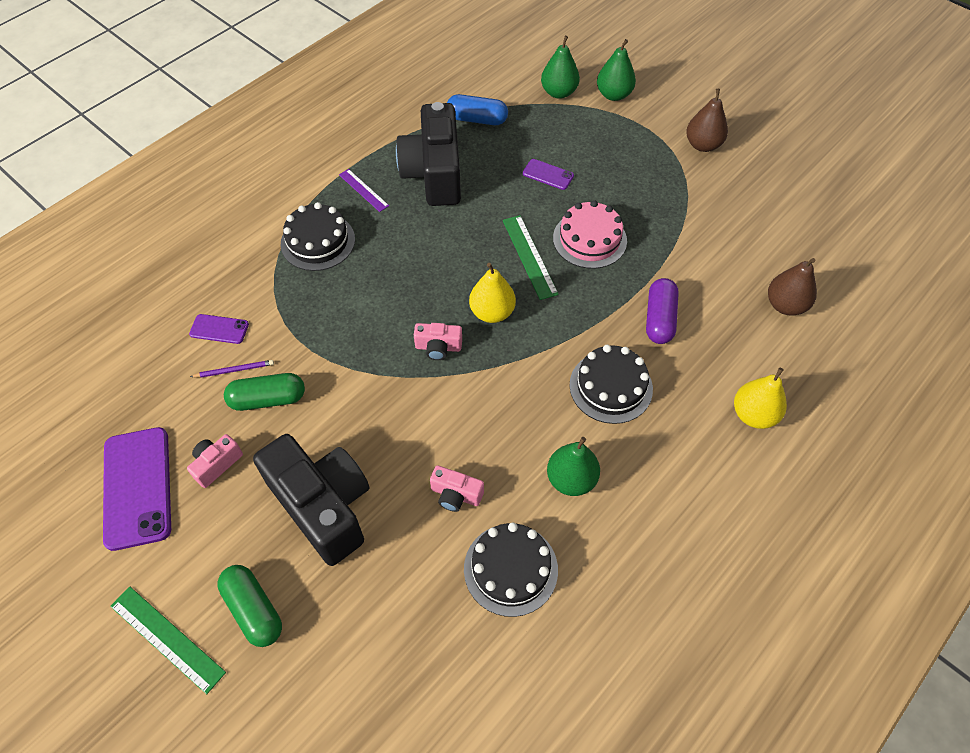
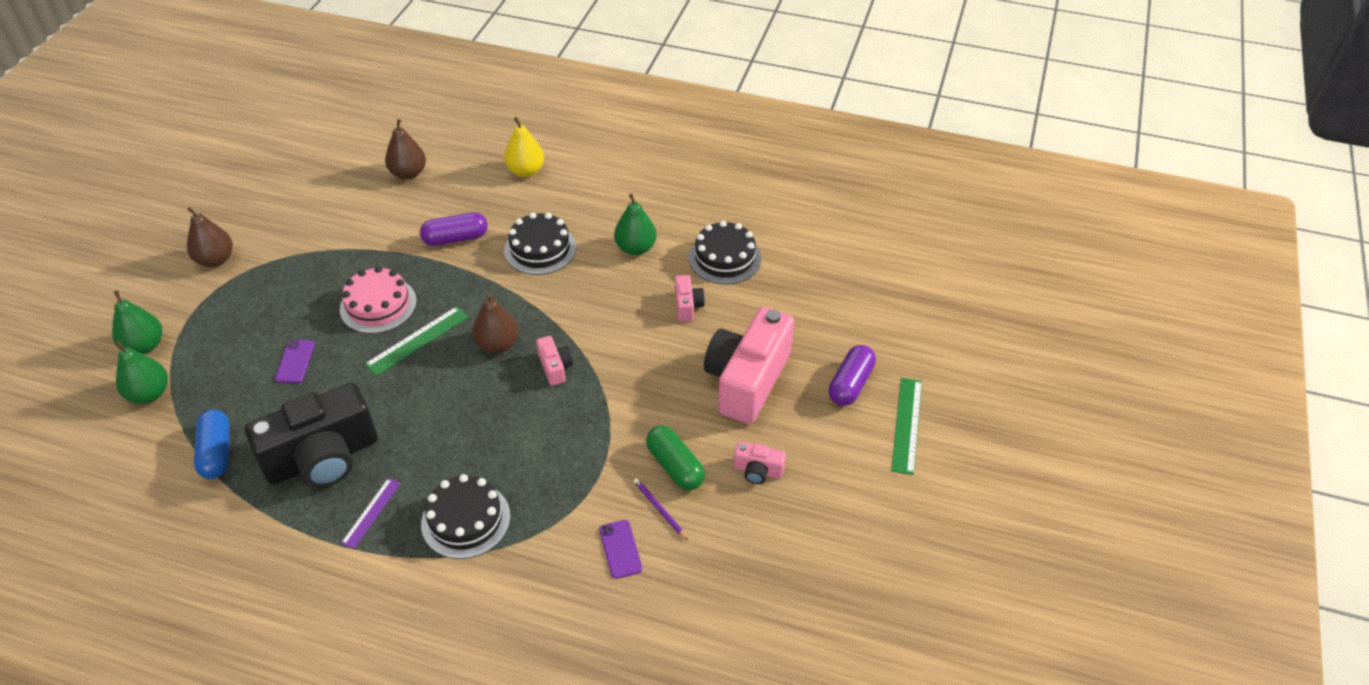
camera: 115 degrees left, 10 degrees down
purple phone [103,427,171,551] -> none
green capsule [217,565,282,647] -> purple capsule [828,345,876,406]
black camera [253,434,369,566] -> pink camera [704,307,794,424]
yellow pear [469,263,516,323] -> brown pear [472,293,519,353]

